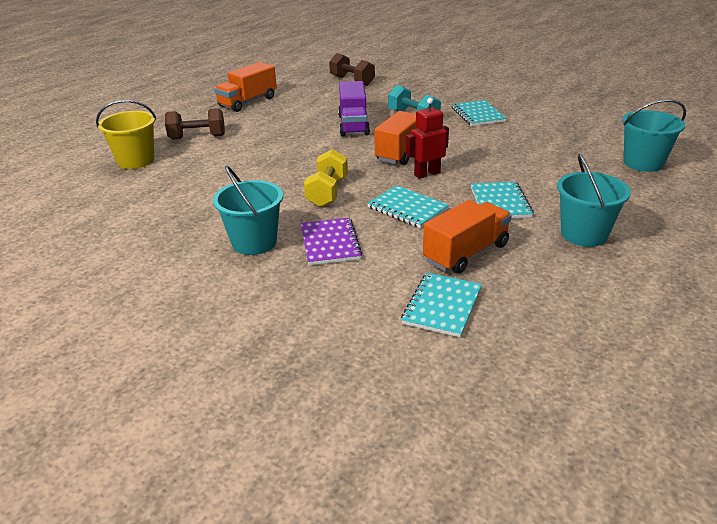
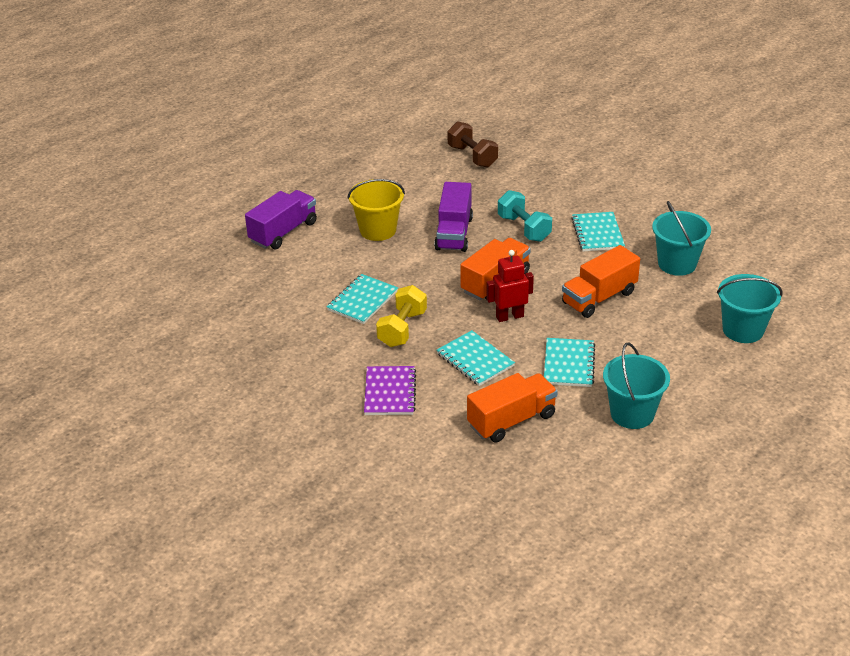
camera: 10 degrees right, 5 degrees up
yellow bucket [96,100,156,169] -> yellow bucket moved to [347,179,405,241]
brown dumbbell [165,108,225,139] -> purple truck [245,190,317,249]
turquoise bucket [213,166,283,255] -> turquoise bucket moved to [652,201,711,276]
orange truck [214,62,277,112] -> orange truck moved to [562,245,640,318]
turquoise notebook [401,273,482,338] -> turquoise notebook moved to [327,274,398,324]

